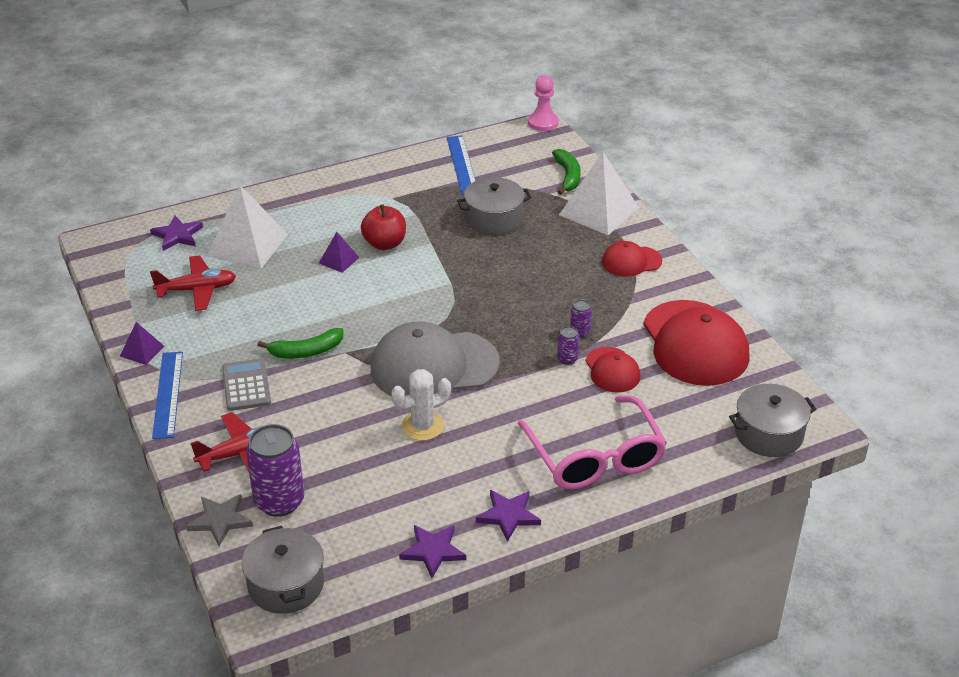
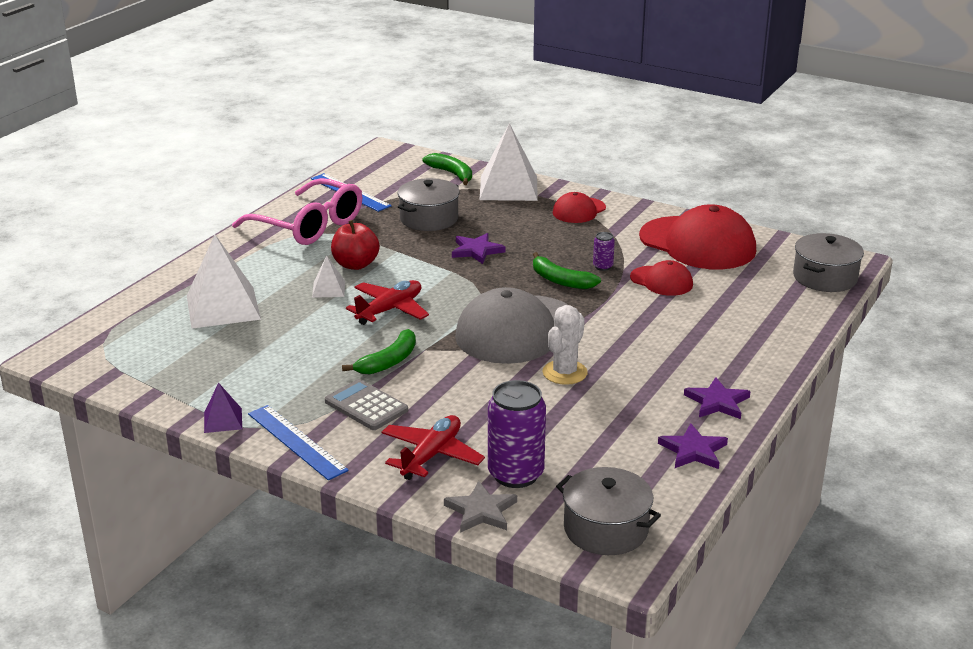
camera: 35 degrees left, 10 degrees down
purple star [150,216,203,251] -> purple star moved to [452,233,505,264]
red plane [150,255,236,311] -> red plane moved to [346,280,429,325]
purple pyramid [319,232,360,273] -> white pyramid [312,255,345,298]
pink glasses [517,395,667,489] -> pink glasses moved to [232,178,362,245]
pink pawn [528,75,559,131] -> none
purple can [557,326,579,365] -> none
none -> green banana [533,252,601,289]

